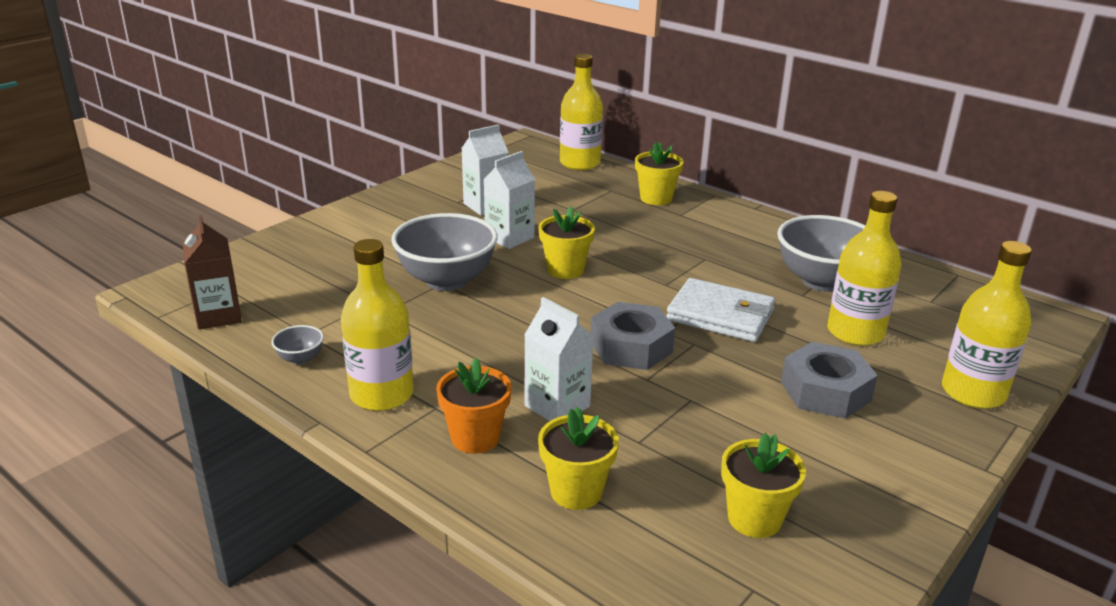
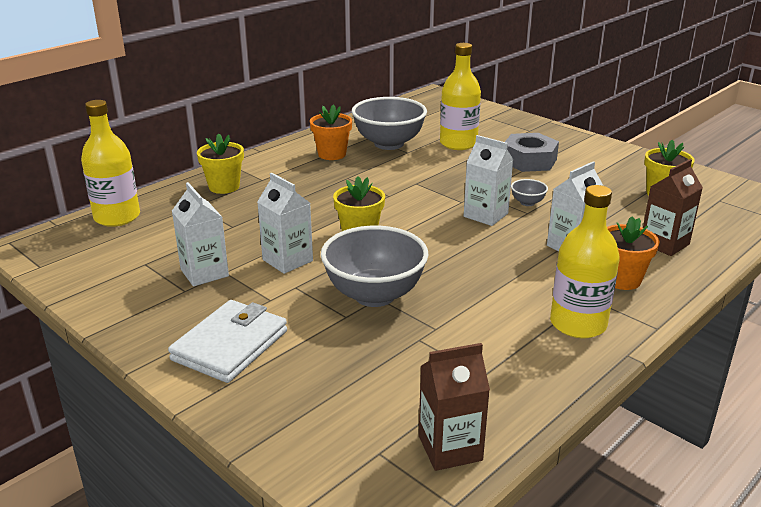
camera: 85 degrees left, 0 degrees up
grey bowl [271,325,324,365] -> grey bowl moved to [511,179,548,206]
yellow flower pot [538,407,619,510] -> brown carton [643,159,703,256]
grey nut [590,302,675,370] -> white carton [464,135,514,226]
white wallet [666,278,775,342] -> white wallet moved to [168,300,287,383]
yellow bottle [942,241,1032,409] -> none
none -> orange flower pot [310,104,352,160]

